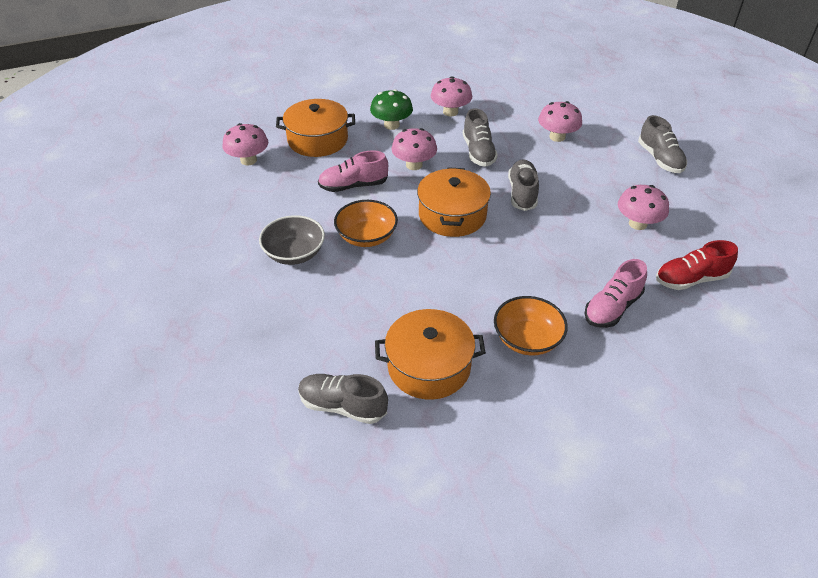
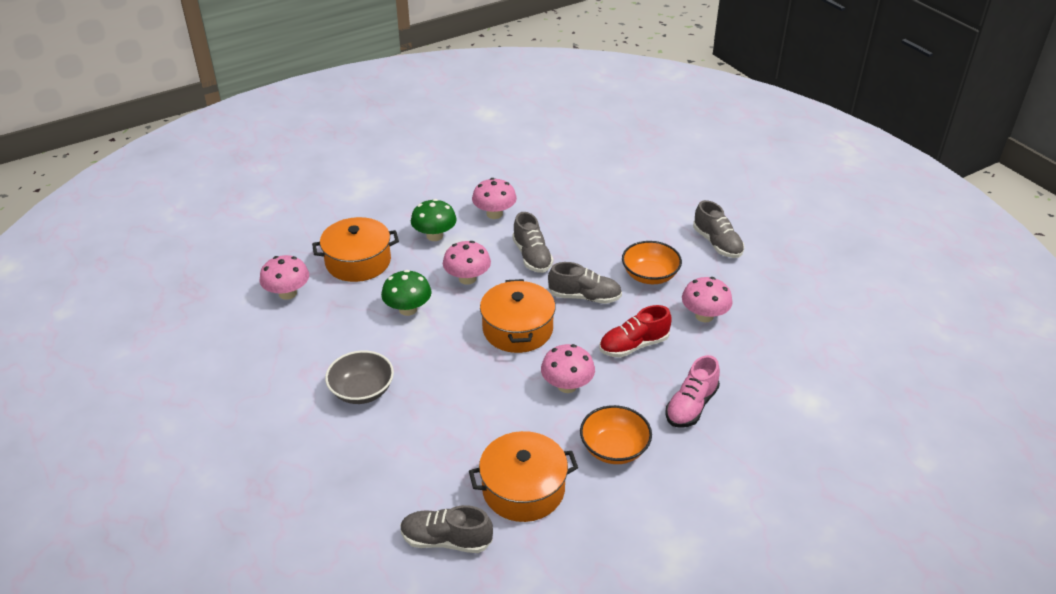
camera: 10 degrees left, 5 degrees down
pink shoe [318,150,388,192] -> green mushroom [381,270,432,316]
orange bowl [334,200,398,247] -> orange bowl moved to [622,241,682,284]
grey shoe [508,159,539,211] -> grey shoe turned 105 degrees clockwise [548,262,622,304]
pink mushroom [538,101,582,142] -> pink mushroom moved to [541,344,595,393]
red shoe [656,240,738,290] -> red shoe moved to [599,305,672,358]

